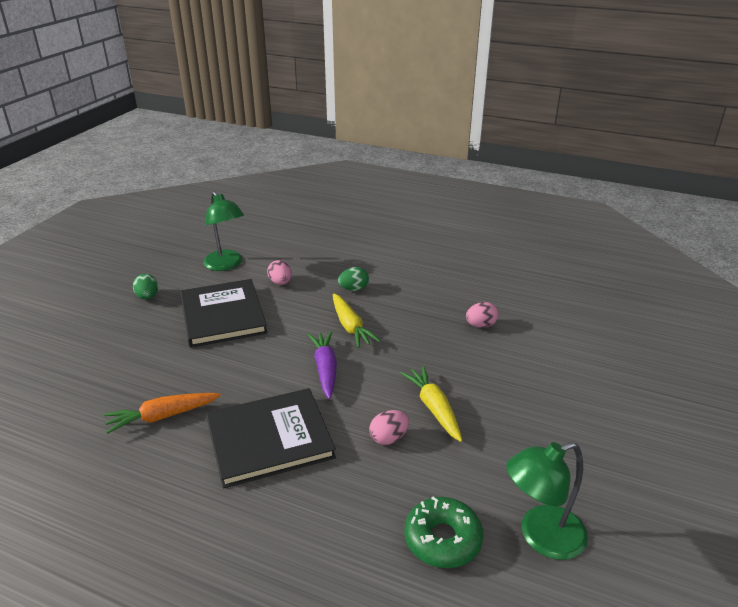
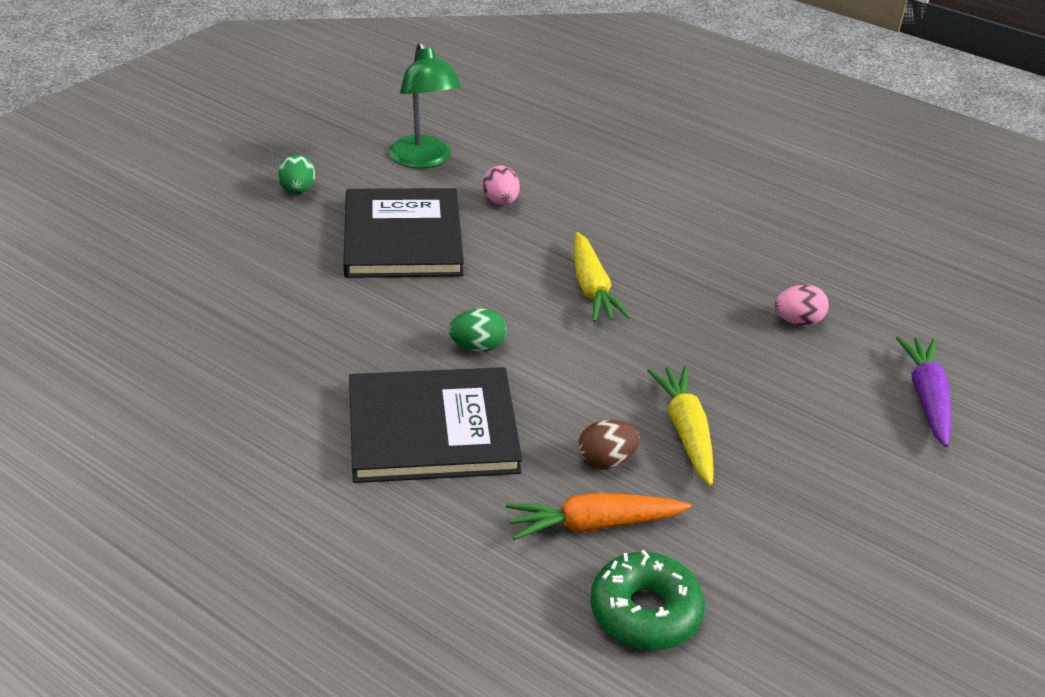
camera: 10 degrees right, 5 degrees up
orange carrot [104,393,221,434] -> orange carrot moved to [506,493,691,540]
purple carrot [308,331,337,399] -> purple carrot moved to [896,337,951,447]
green egg [338,267,369,291] -> green egg moved to [449,309,506,352]
pink egg [369,410,409,445] -> brown egg [578,420,640,469]
green lamp [506,442,588,560] -> none

